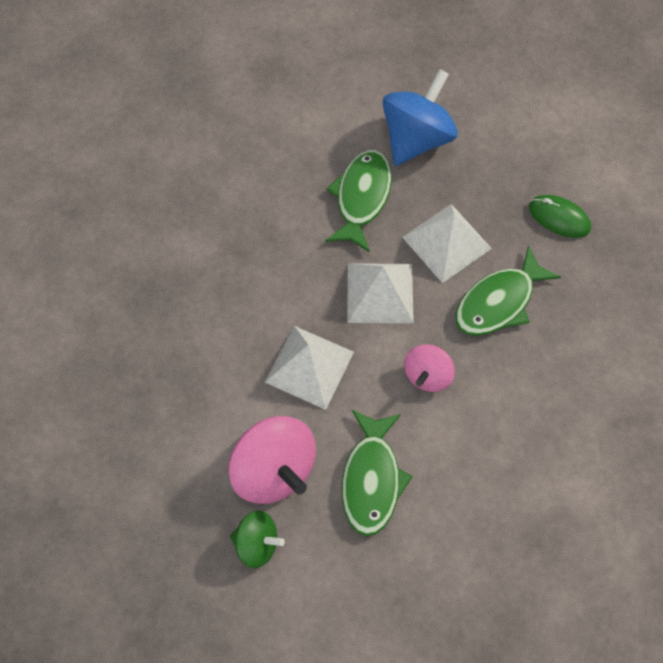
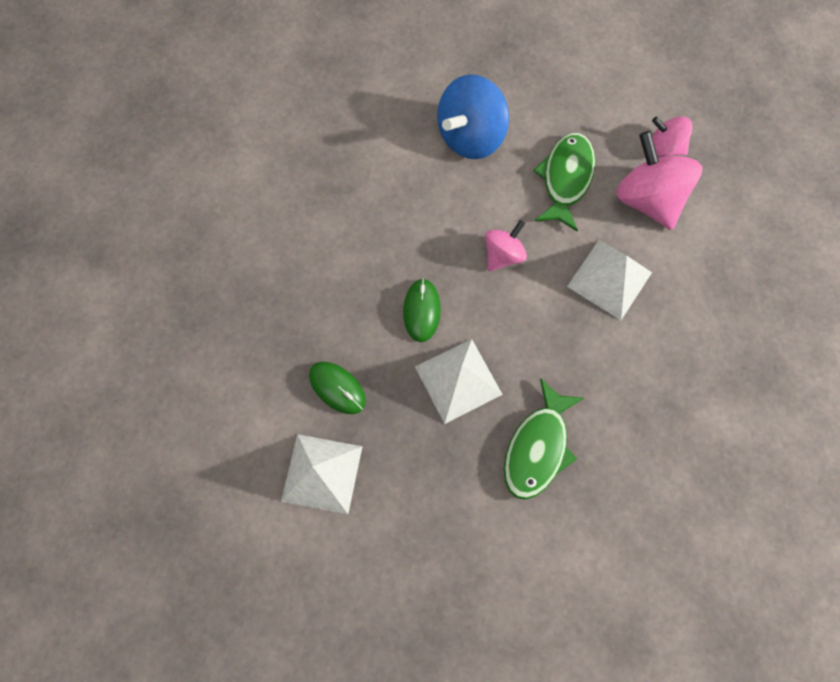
camera: 170 degrees left, 5 degrees up
green spinning top [230,511,285,568] -> pink spinning top [652,116,692,157]
white pyramid [348,263,414,323] -> white pyramid moved to [281,434,363,514]
blue spinning top [383,69,458,166] -> blue spinning top moved to [437,75,509,159]
green fish [455,245,561,336] -> green mouse [403,278,441,342]

